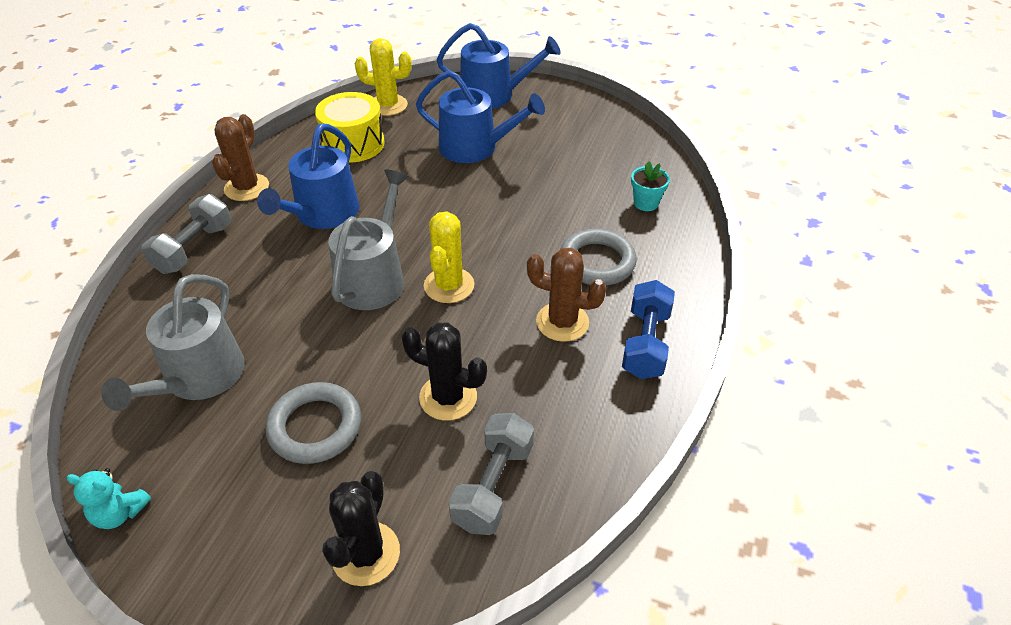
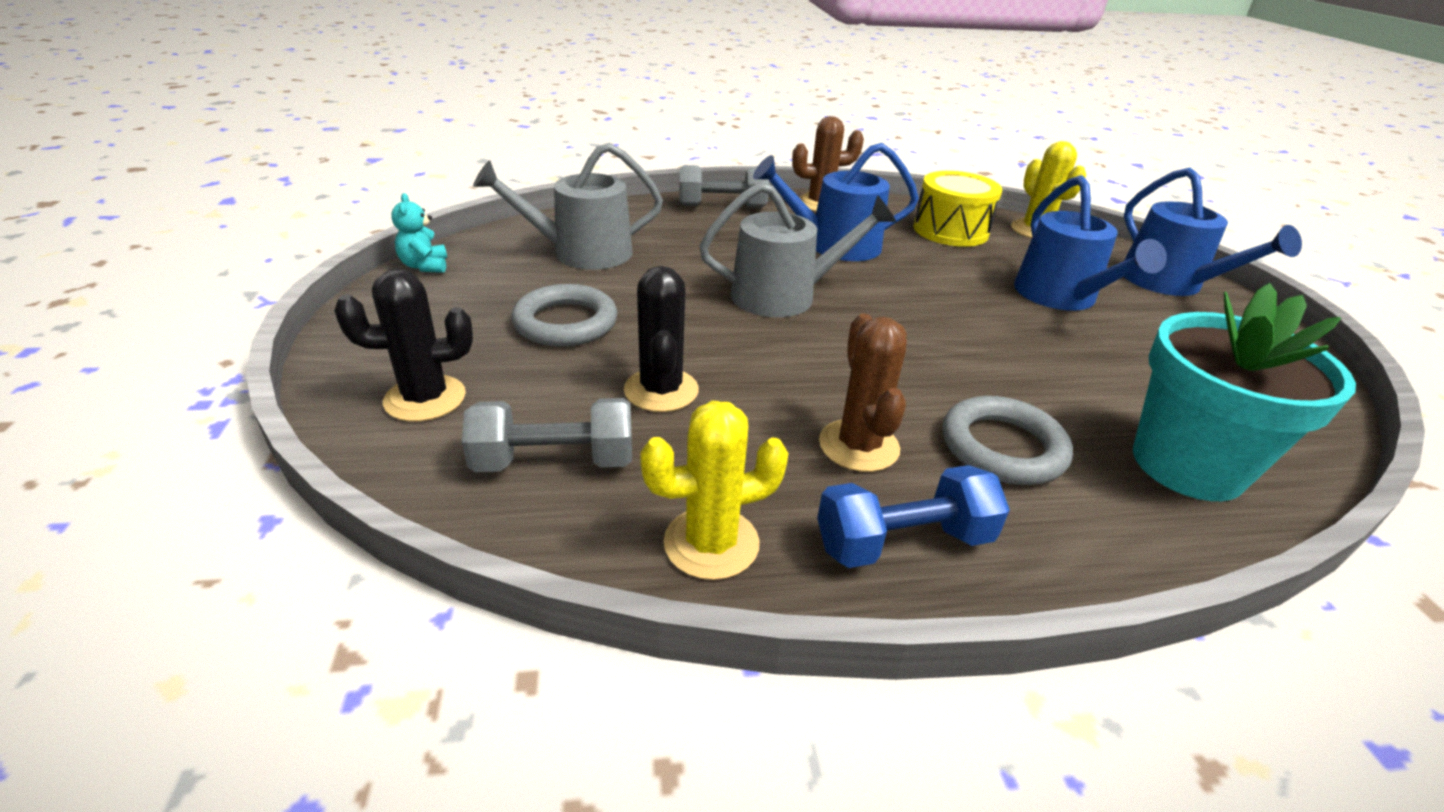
camera: 60 degrees right, 10 degrees down
yellow cactus [424,211,474,303] -> yellow cactus moved to [640,401,789,580]
turquoise flower pot [631,161,670,211] -> turquoise flower pot [1133,283,1356,501], size x2.32

